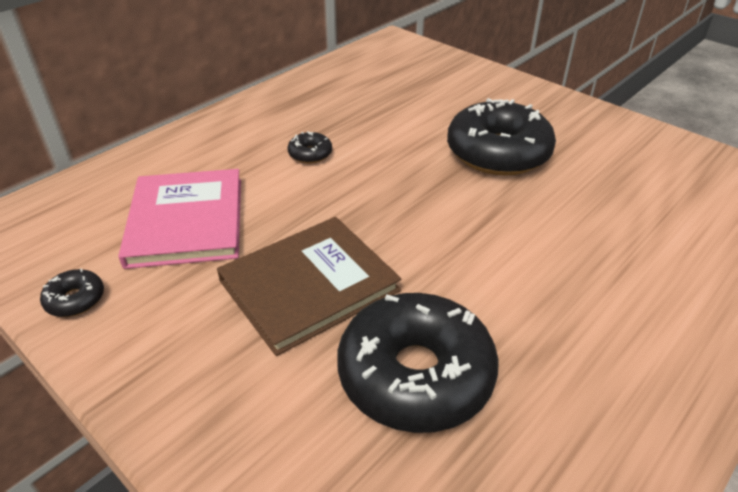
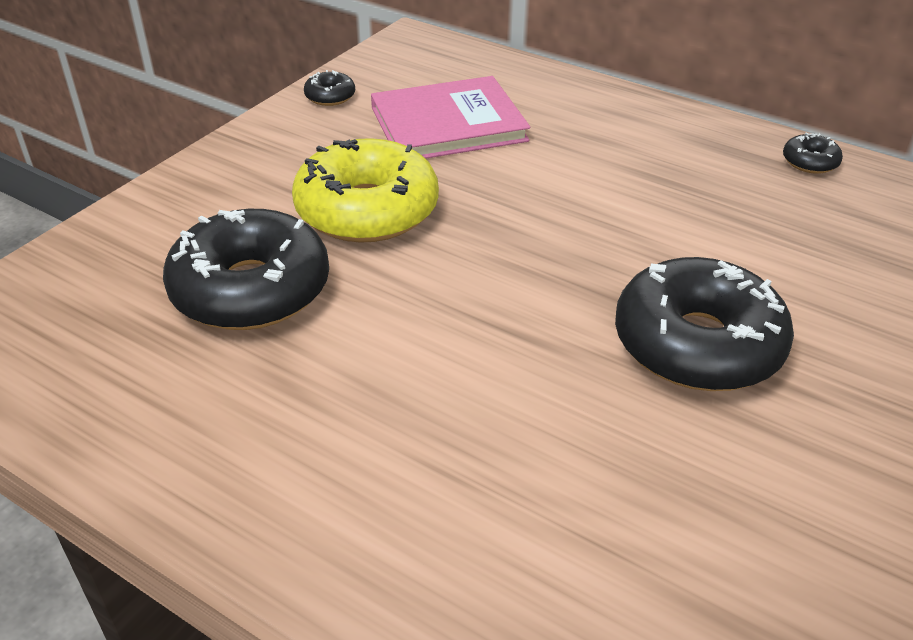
camera: 80 degrees right, 0 degrees up
brown book [217,217,401,356] -> yellow donut [292,138,439,243]
black donut [288,131,332,164] -> black donut moved to [783,133,843,174]

